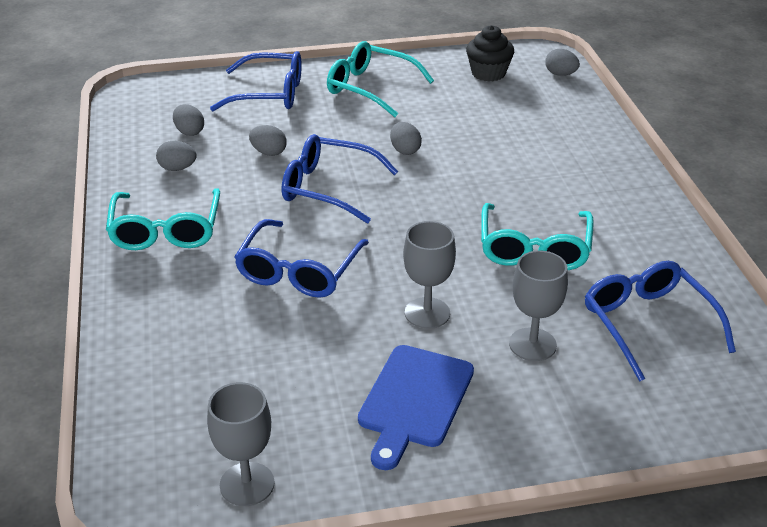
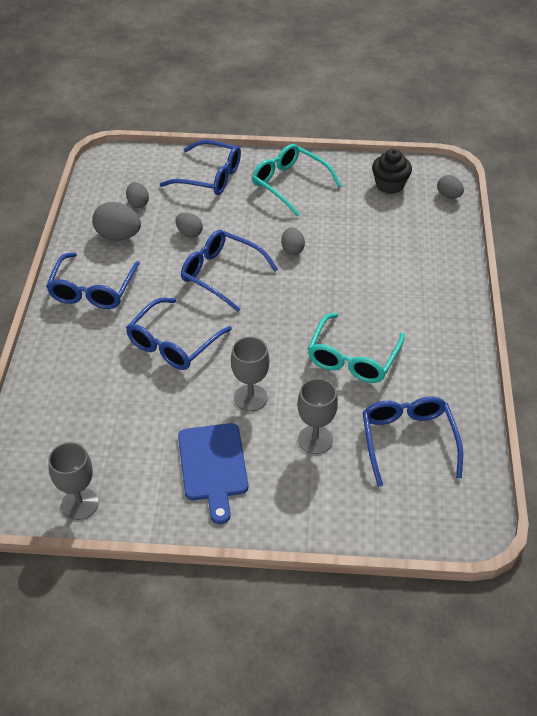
camera: 15 degrees right, 10 degrees up
turquoise glasses [106,188,220,250] -> blue glasses [46,253,140,309]
grey egg [156,141,197,171] -> grey egg [92,202,141,240], size x1.65
blue cutting board [358,345,474,470] -> blue cutting board turned 45 degrees counterclockwise [178,423,248,524]

